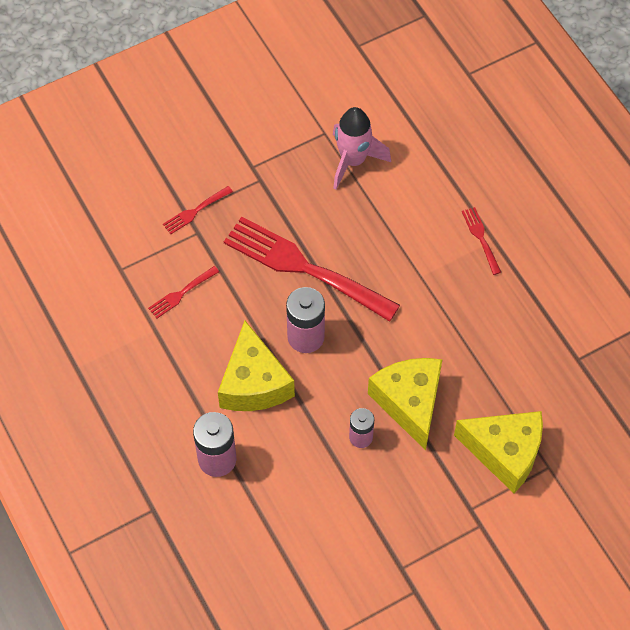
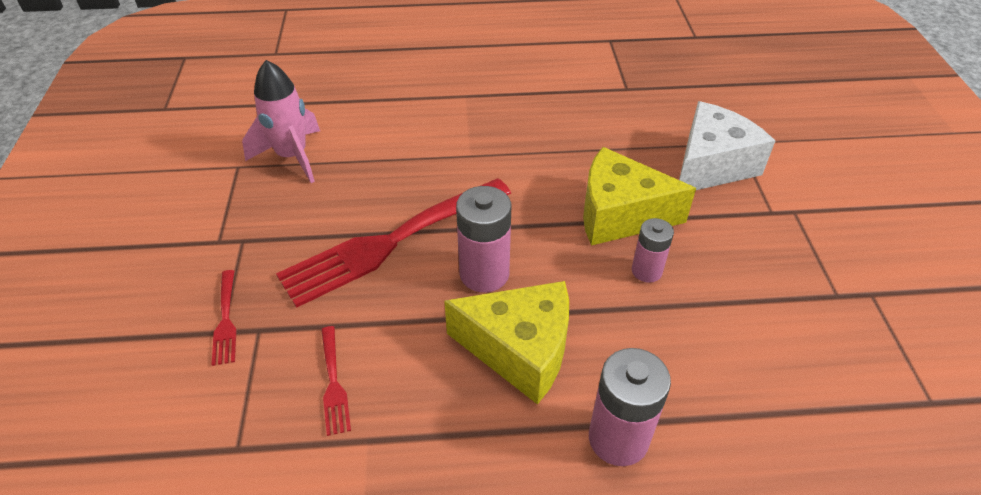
camera: 65 degrees left, 15 degrees down
yellow cheese [454,411,543,493] -> white cheese [679,101,775,190]
red fork [462,207,501,275] -> none

